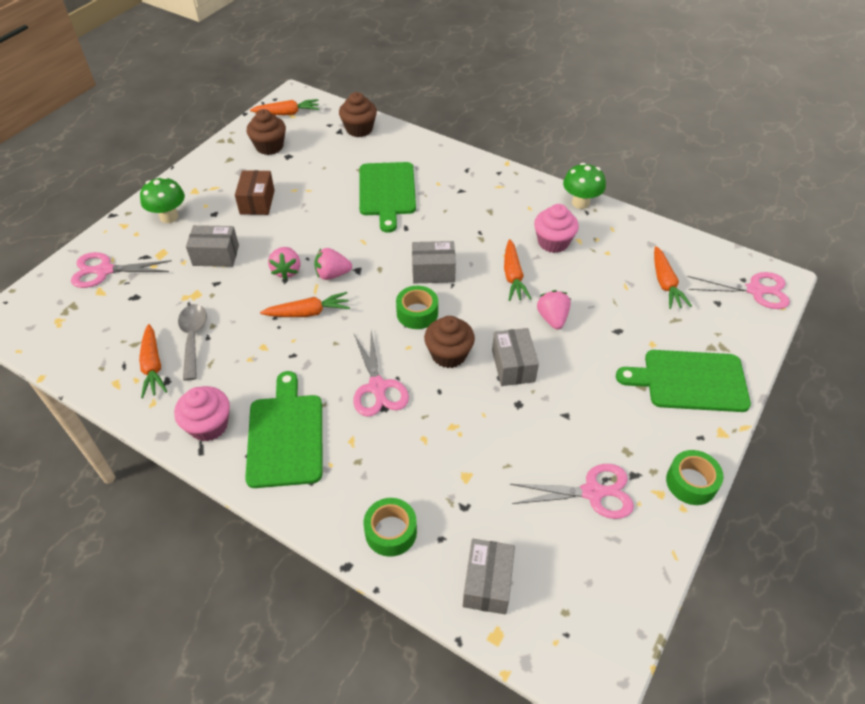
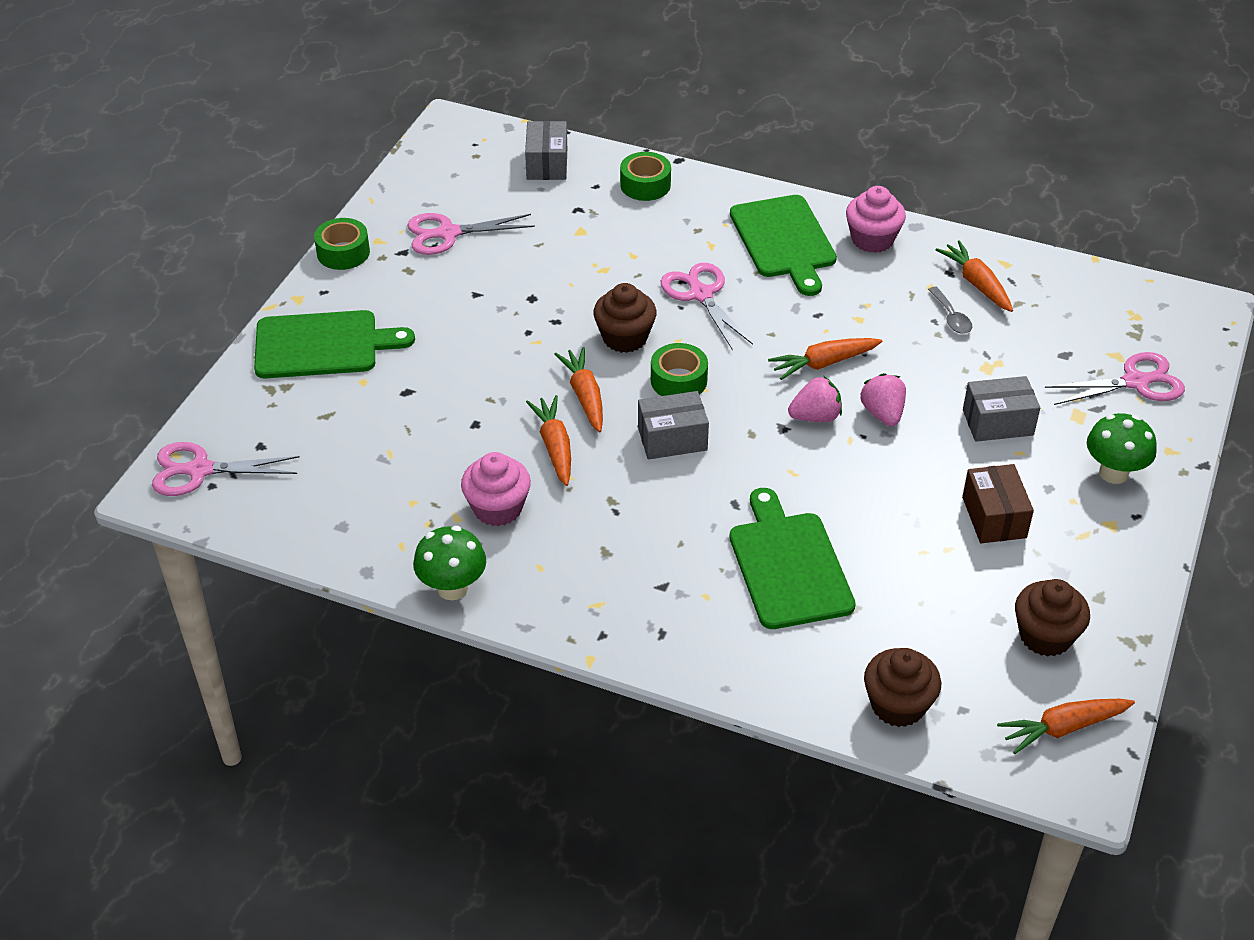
camera: 170 degrees right, 5 degrees down
grey spoon [178,304,207,381] -> grey spoon [928,287,972,334], size x0.64
grey box [492,328,539,386] -> none
pink strawberry [537,290,571,329] -> none
orange carrot [654,246,692,309] -> orange carrot moved to [554,347,603,432]

